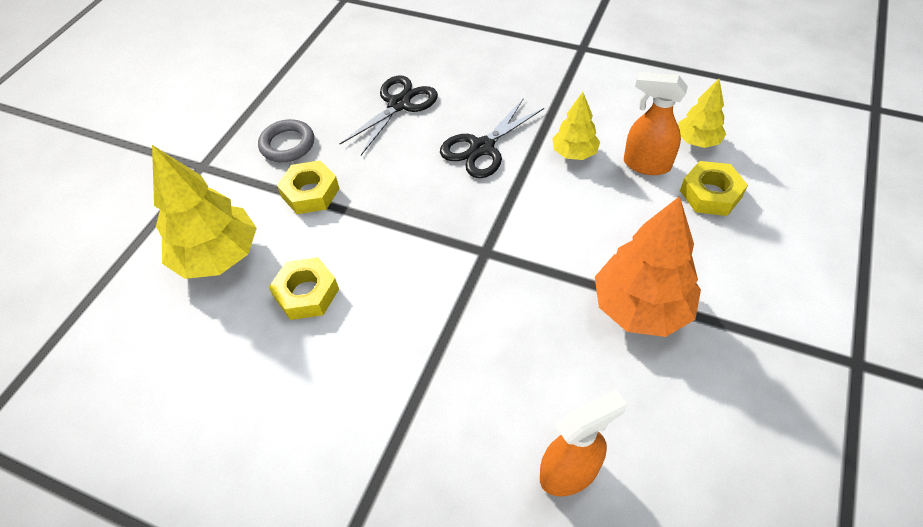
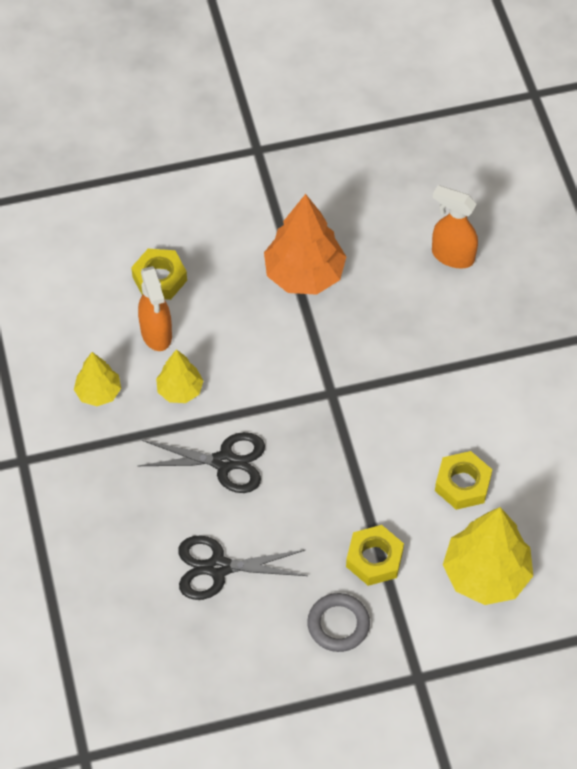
camera: 130 degrees left, 5 degrees up
yellow tree [678,79,726,148] -> yellow tree moved to [74,352,121,406]

